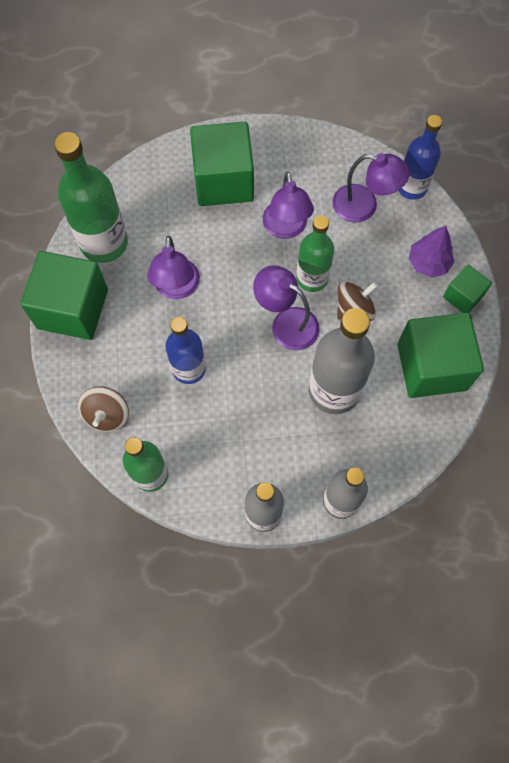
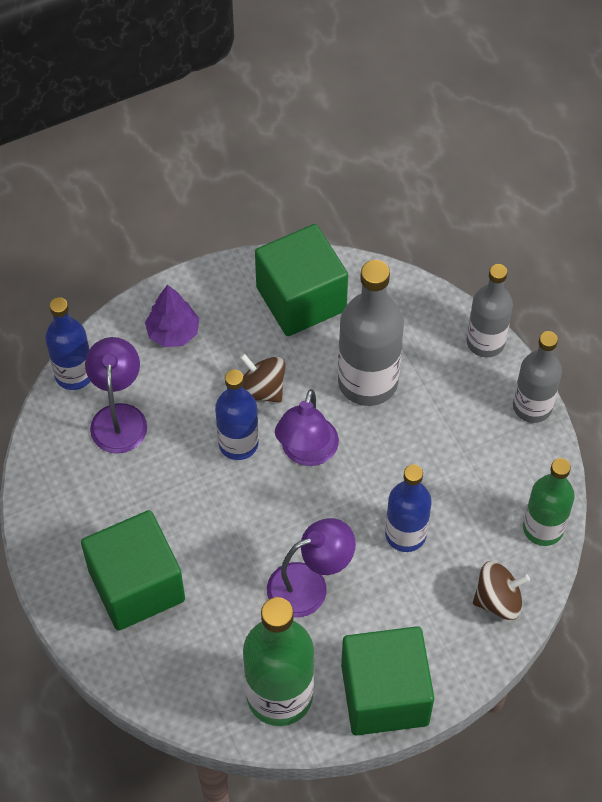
camera: 110 degrees left, 10 degrees down
purple lamp [263,171,314,239] -> none
green bottle [296,216,334,292] -> blue bottle [215,369,259,460]
green cube [443,265,492,313] -> none

